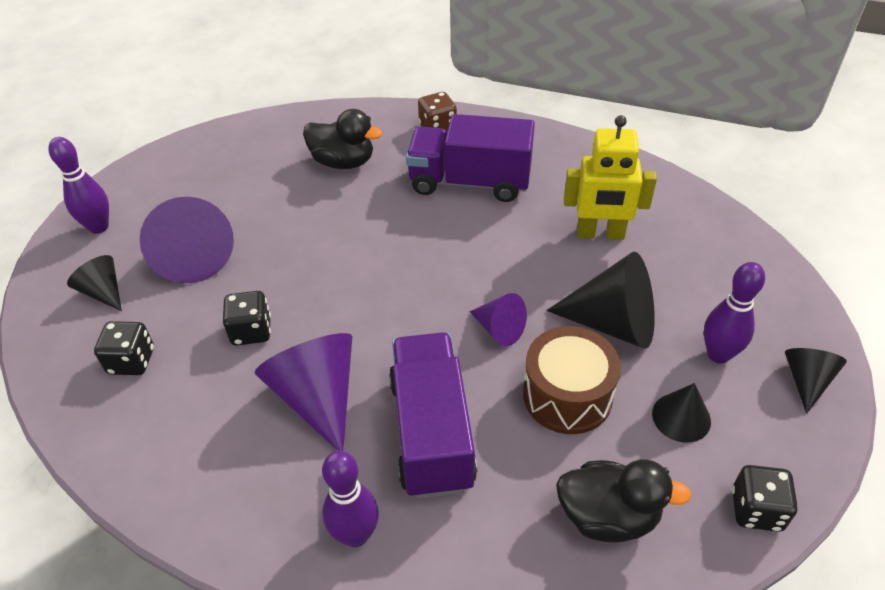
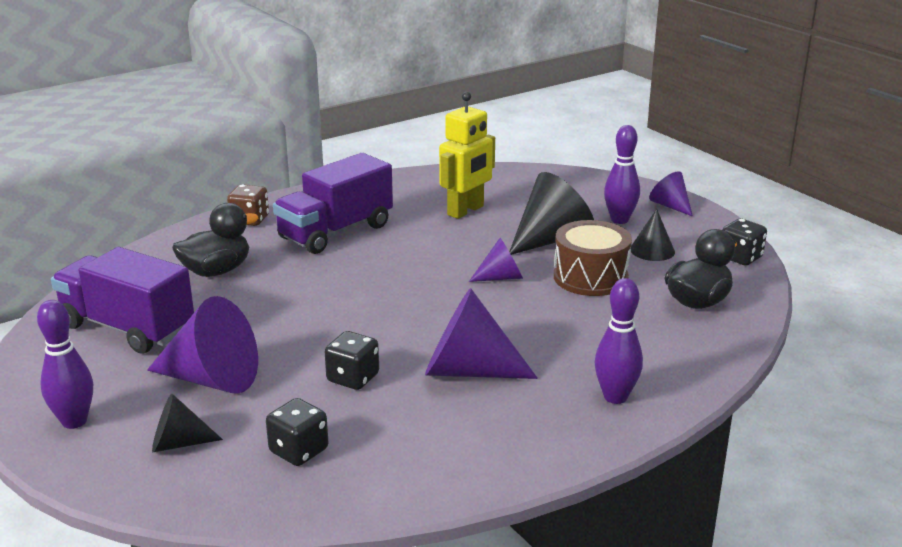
camera: 55 degrees left, 20 degrees down
purple truck [389,332,477,499] -> purple truck moved to [51,247,194,354]
black cone [785,348,847,414] -> purple cone [649,171,693,217]

